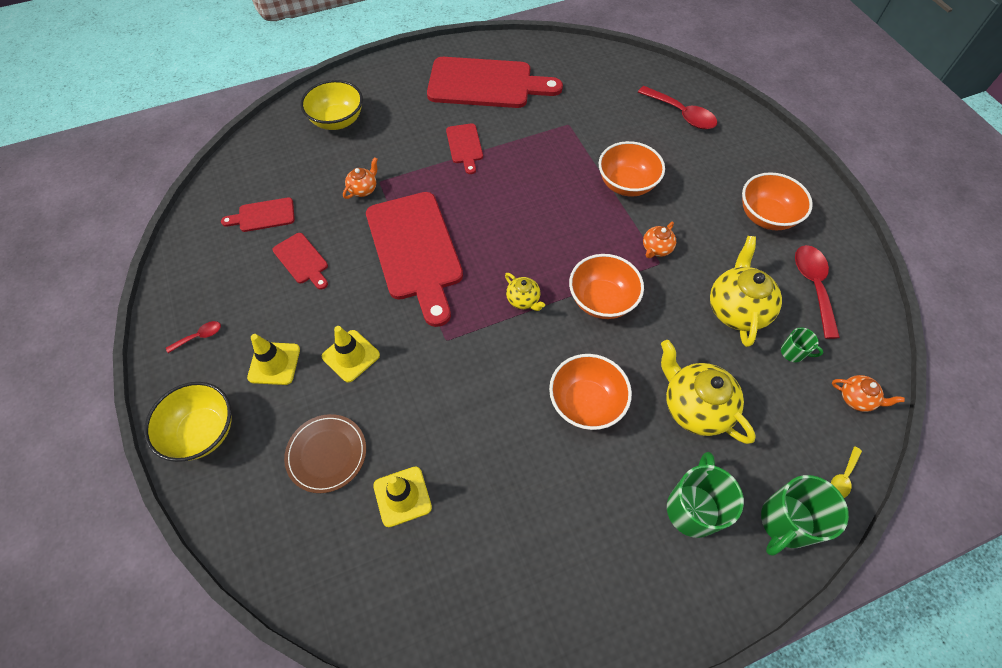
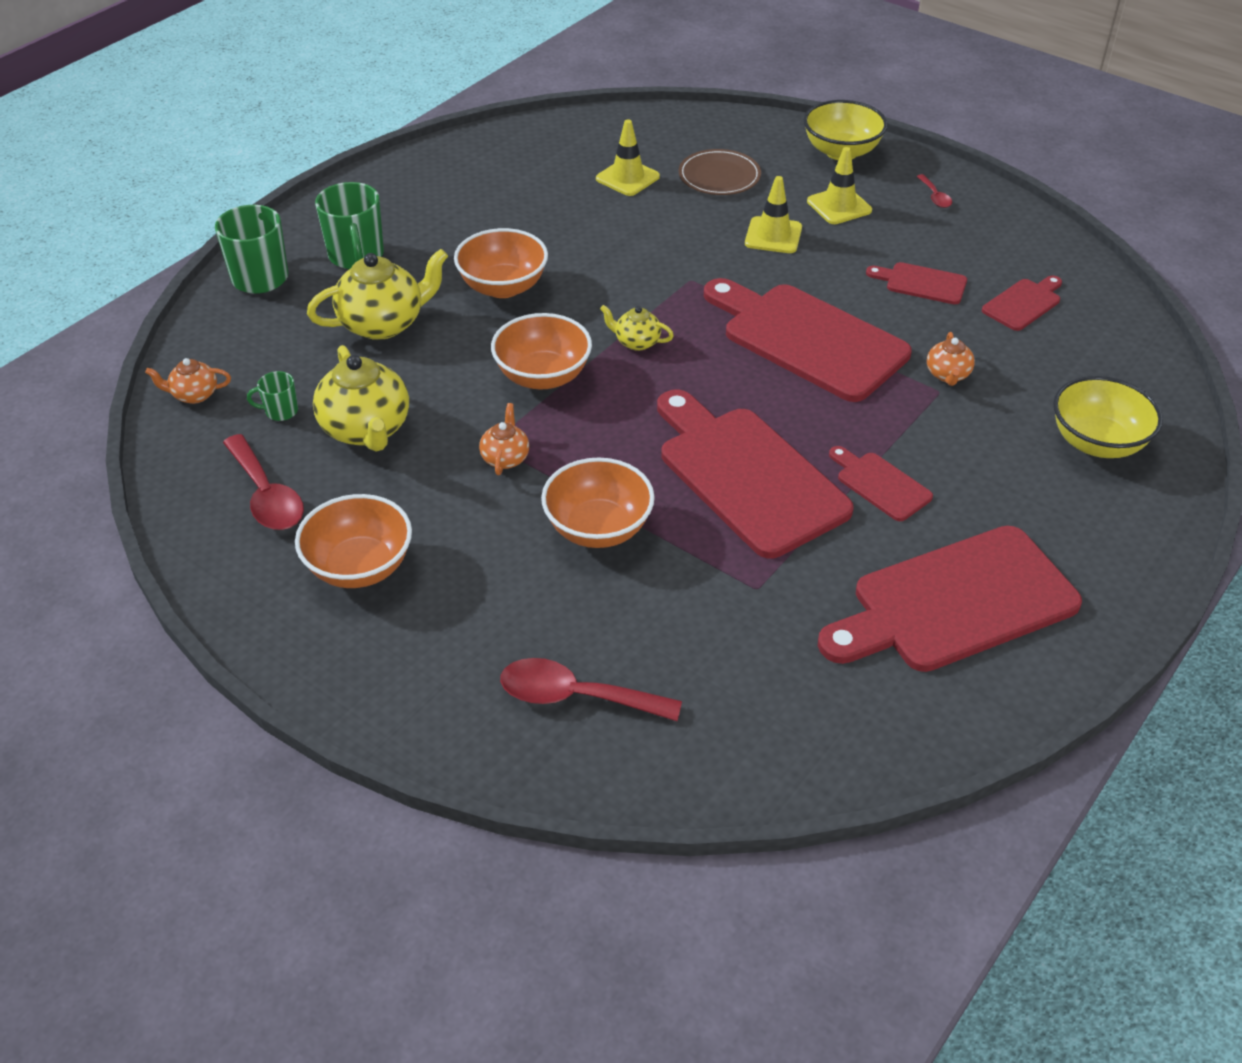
camera: 150 degrees right, 15 degrees down
red spoon [166,321,221,353] -> red spoon turned 45 degrees counterclockwise [916,174,952,208]
yellow teapot [661,340,756,444] -> yellow teapot turned 45 degrees counterclockwise [307,249,448,340]
yellow spoon [831,446,862,498] -> none
none -> red cutting board [657,390,854,558]

